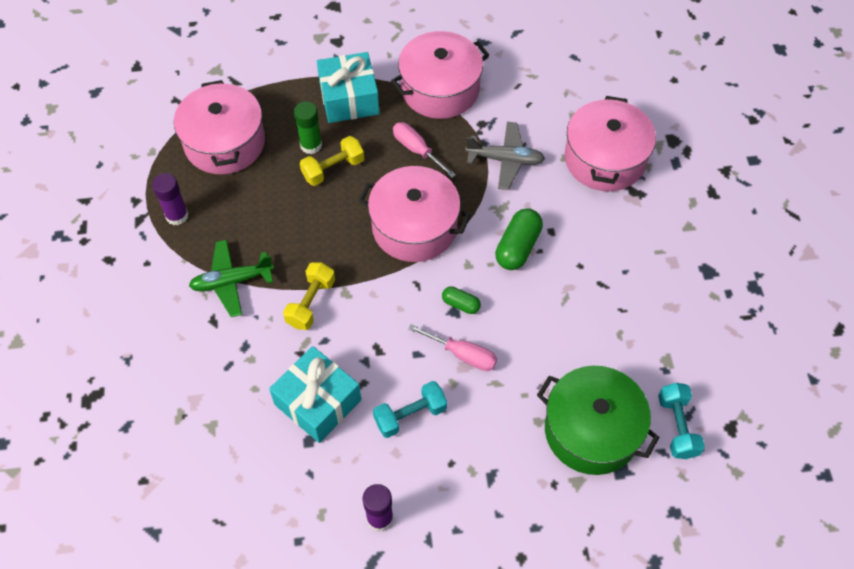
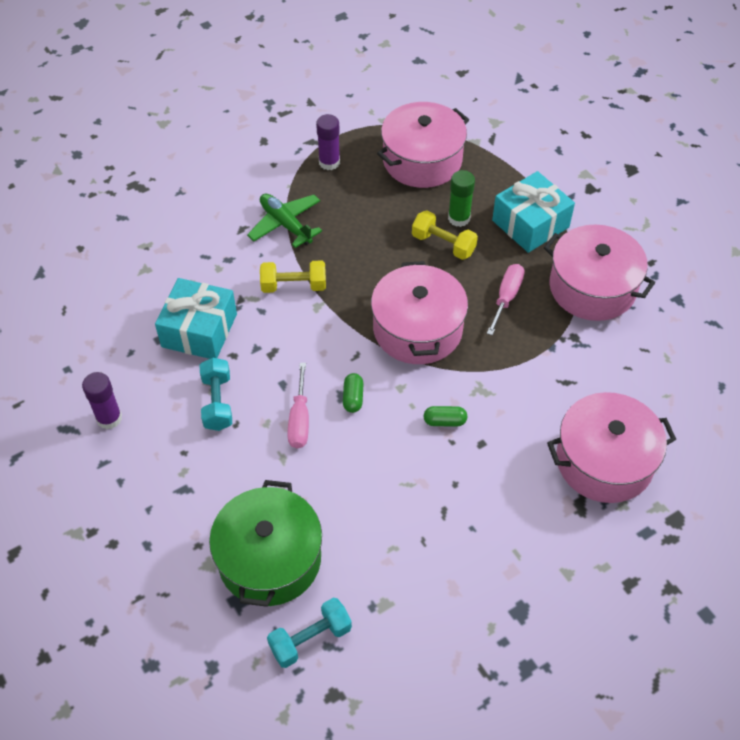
camera: 65 degrees right, 5 degrees down
turquoise dumbbell [373,381,447,438] -> turquoise dumbbell turned 45 degrees clockwise [200,358,232,431]
grey plane [465,122,545,190] -> none
green capsule [495,208,543,270] -> green capsule [424,406,467,426], size x0.57

